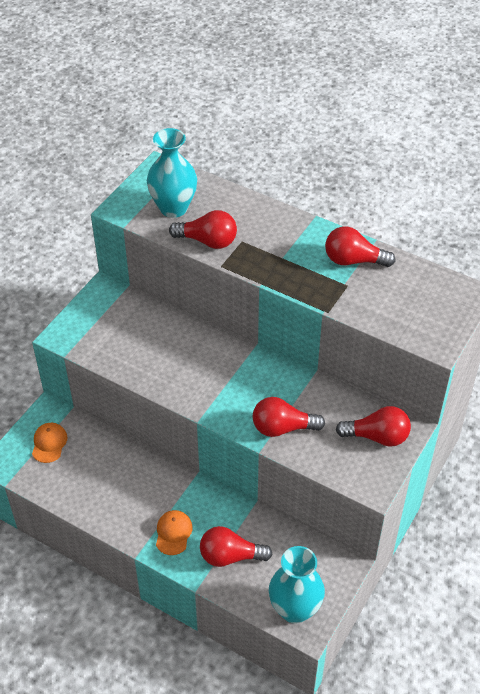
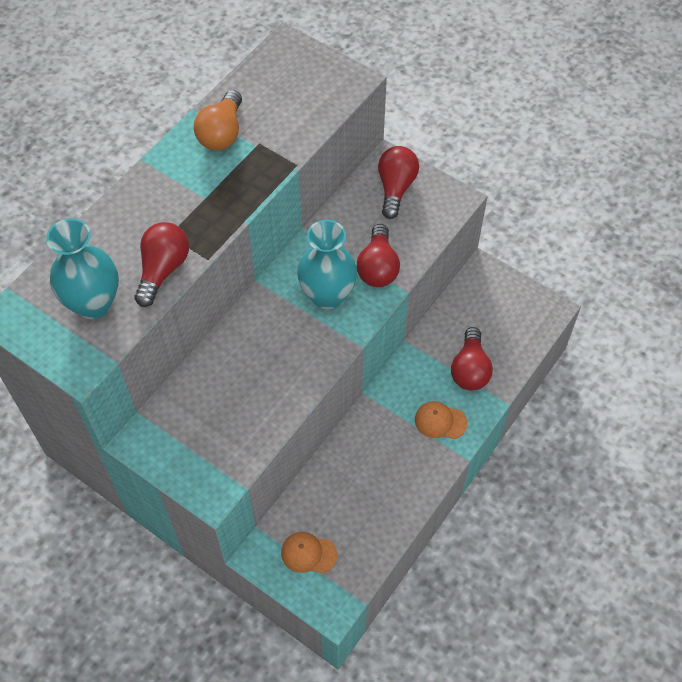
camera: 85 degrees left, 10 degrees up
turquoise vase [269,546,325,624] -> turquoise vase moved to [297,220,357,310]
red light bulb [325,226,395,267] -> orange light bulb [194,90,242,150]

